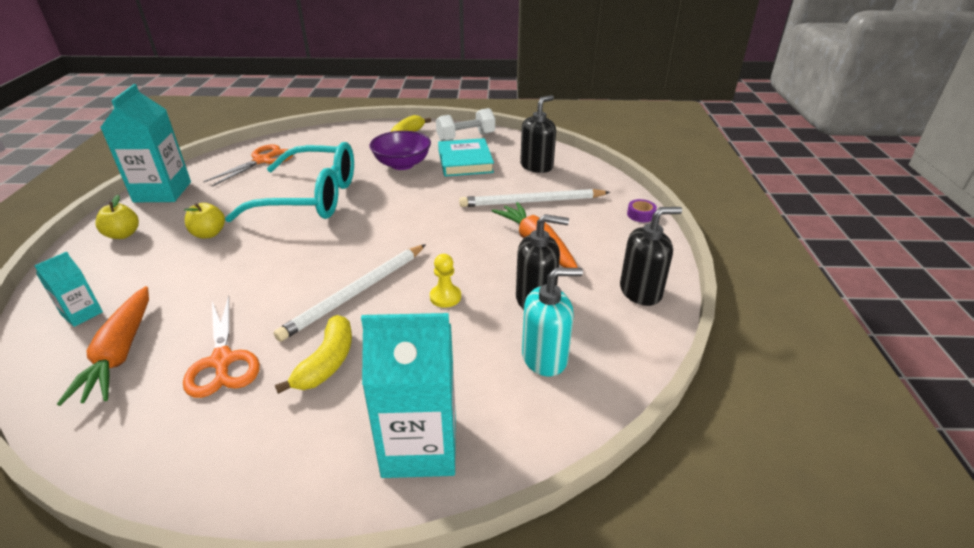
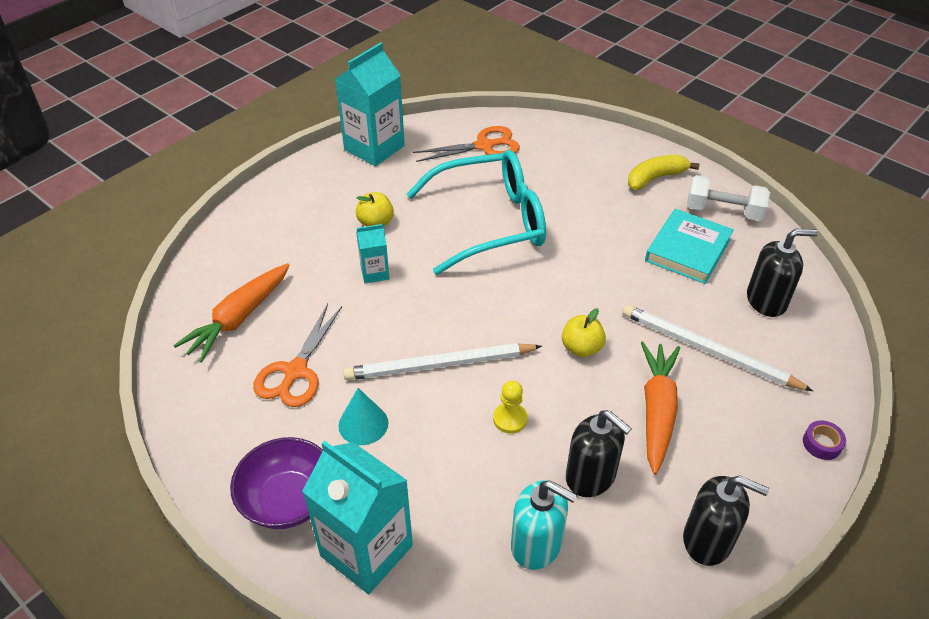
camera: 40 degrees right, 10 degrees up
turquoise carton [34,252,103,327] -> turquoise carton moved to [356,224,390,284]
yellow apple [95,195,139,239] -> yellow apple moved to [562,308,606,357]
turquoise glasses [225,142,354,222] -> turquoise glasses turned 60 degrees counterclockwise [406,150,546,275]
yellow banana [275,315,352,394] -> turquoise cone [339,388,388,445]
purple bowl [370,131,431,170] -> purple bowl moved to [230,437,323,529]

